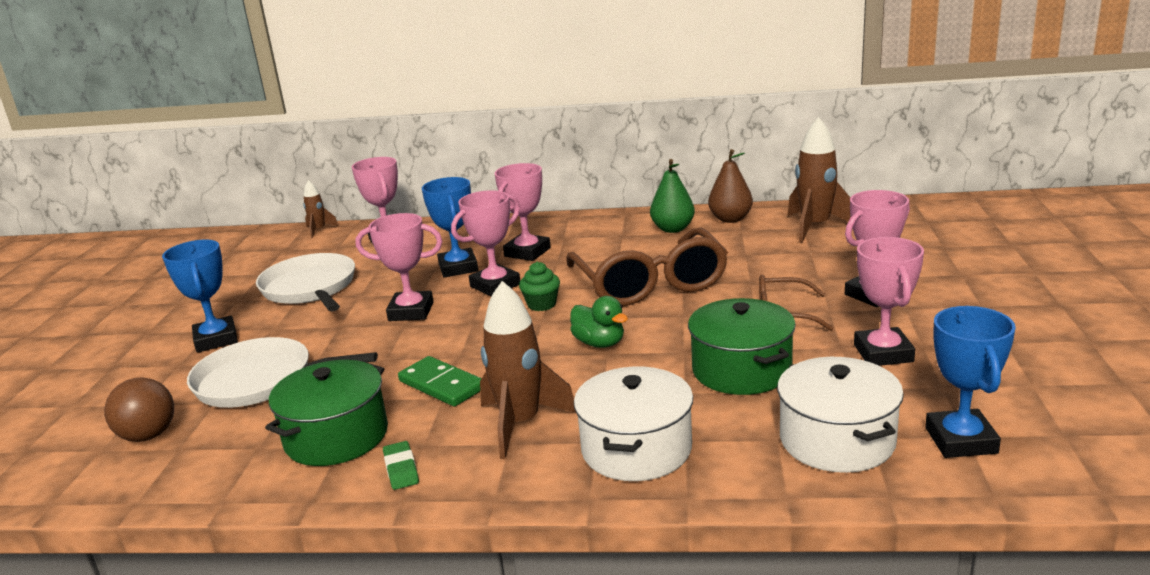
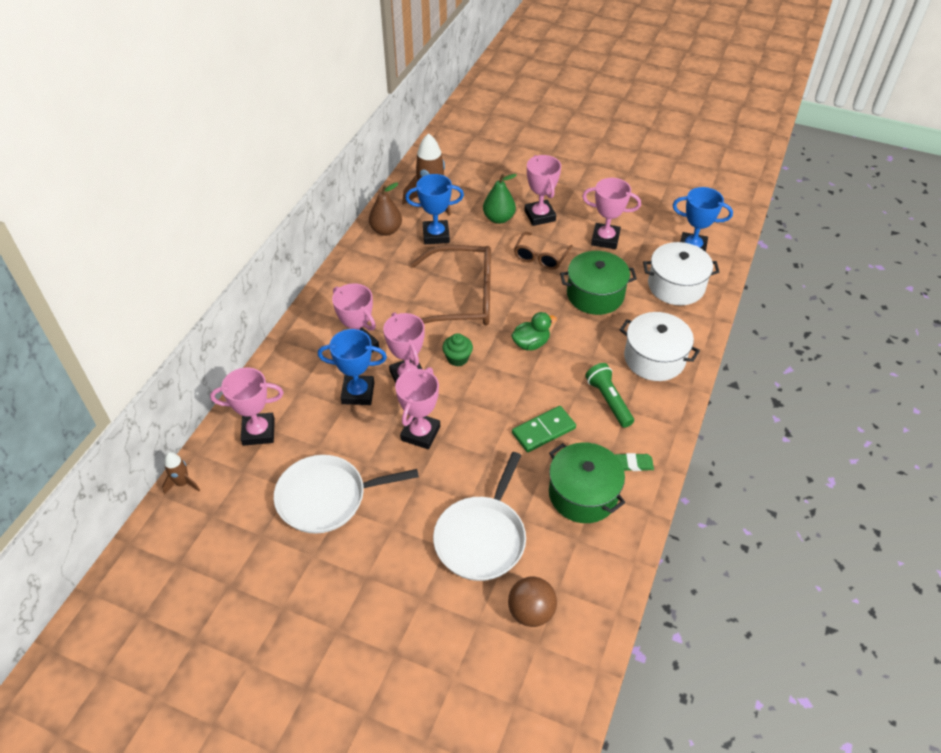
camera: 75 degrees left, 25 degrees up
blue trophy [162,240,238,353] -> blue trophy moved to [405,174,464,244]
brown rocket [480,281,576,459] -> green flashlight [585,363,634,428]
green pear [650,159,695,233] -> green pear moved to [483,174,516,224]

